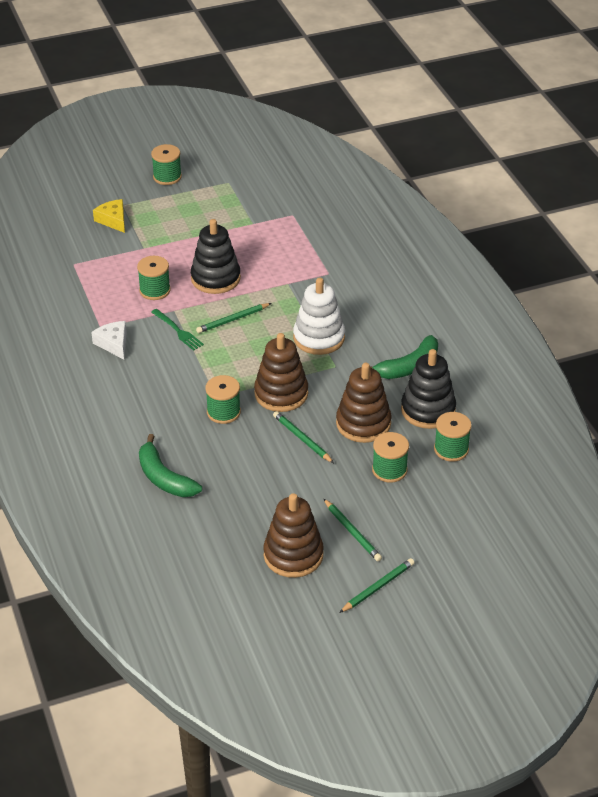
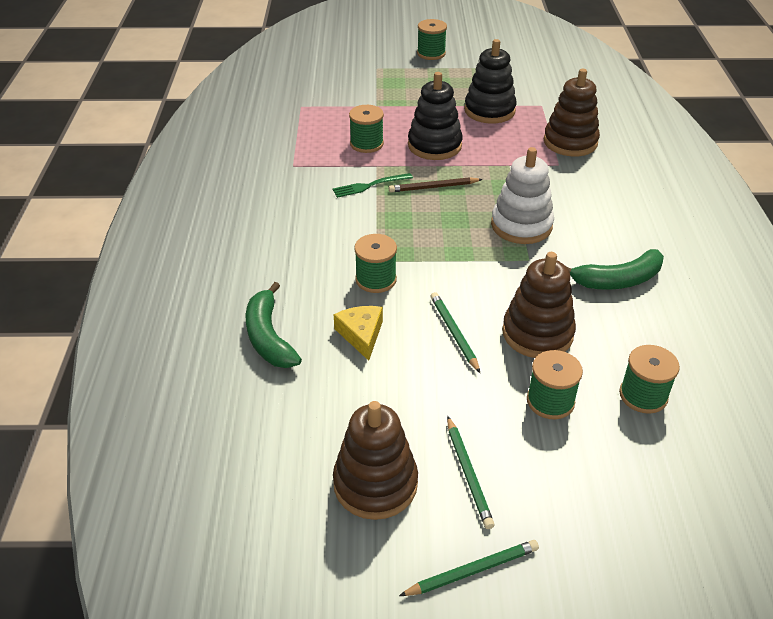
camera: 20 degrees right, 0 degrees up
white cheese [91,321,127,360] -> none
yellow cheese [93,199,125,233] -> yellow cheese moved to [334,306,383,361]
green fork [151,309,204,351] -> green fork turned 90 degrees clockwise [333,173,413,198]
green pencil [196,303,271,333] -> brown pencil [389,177,483,192]
brown stacking toy [254,333,308,412] -> brown stacking toy moved to [544,69,600,156]
black stacking toy [401,349,456,429] -> black stacking toy moved to [464,39,517,124]

